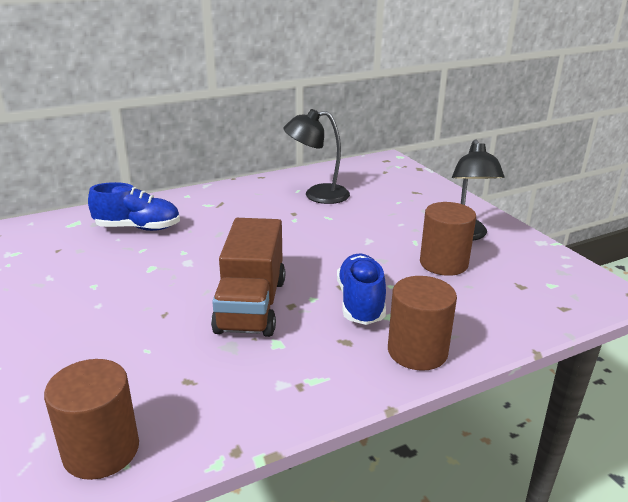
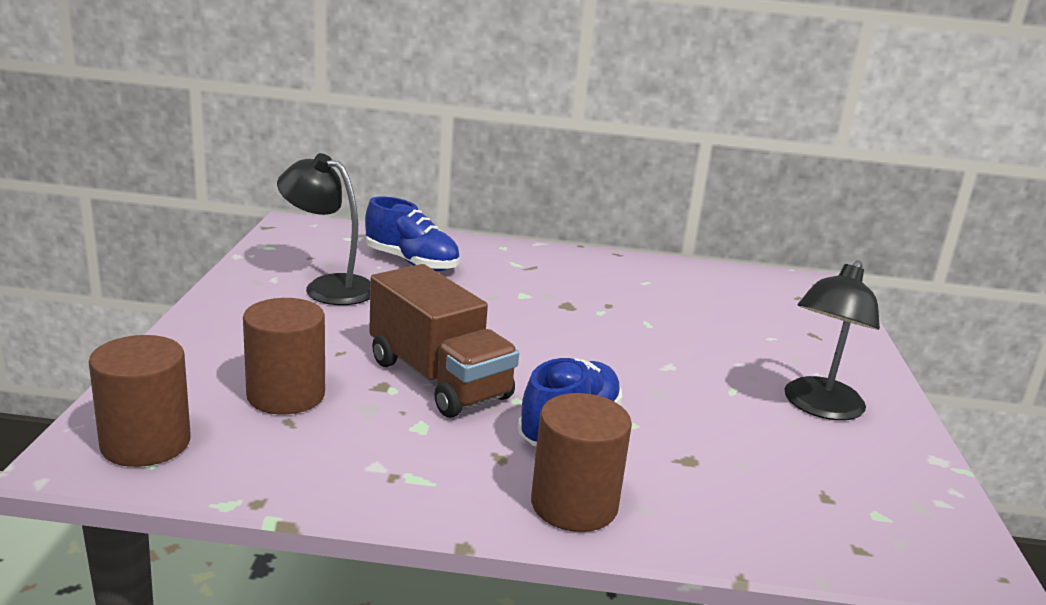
camera: 30 degrees right, 5 degrees down
brown truck [211,218,285,337] -> brown truck turned 75 degrees counterclockwise [369,264,519,418]
black lamp [283,109,350,204] -> black lamp moved to [277,153,370,305]
brown cylinder [420,202,476,276] -> brown cylinder moved to [243,298,325,414]

